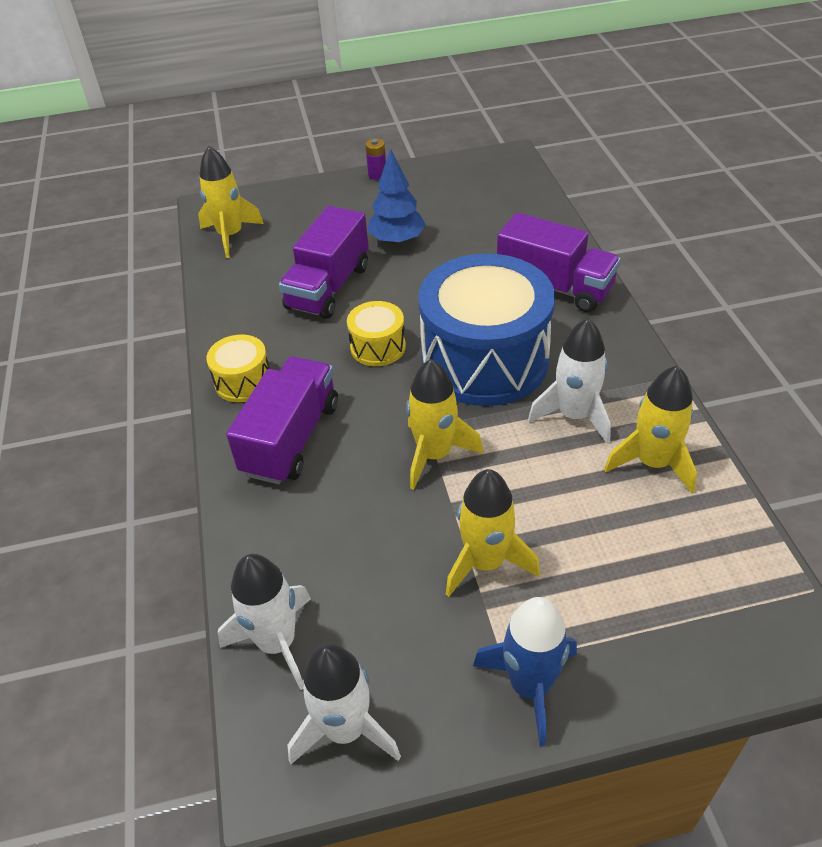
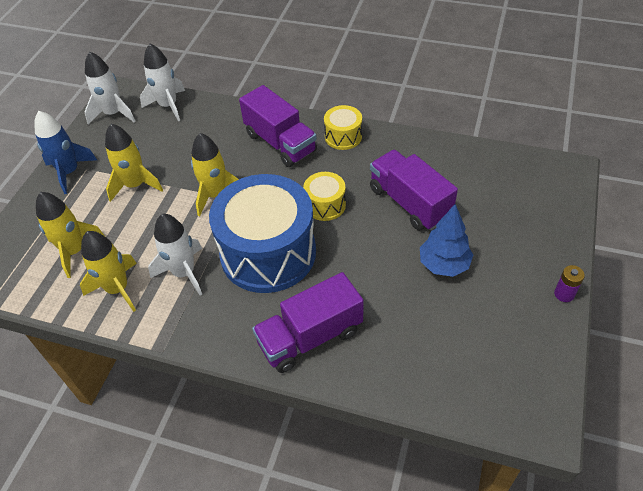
camera: 120 degrees right, 5 degrees up
yellow rocket [198,146,264,258] -> yellow rocket moved to [36,192,105,278]

